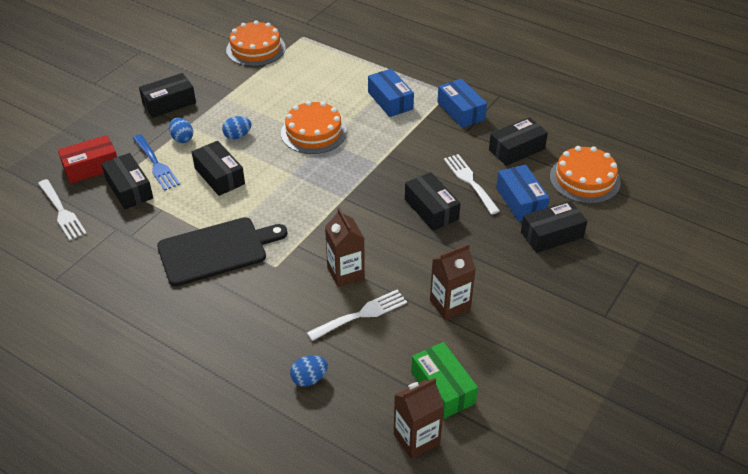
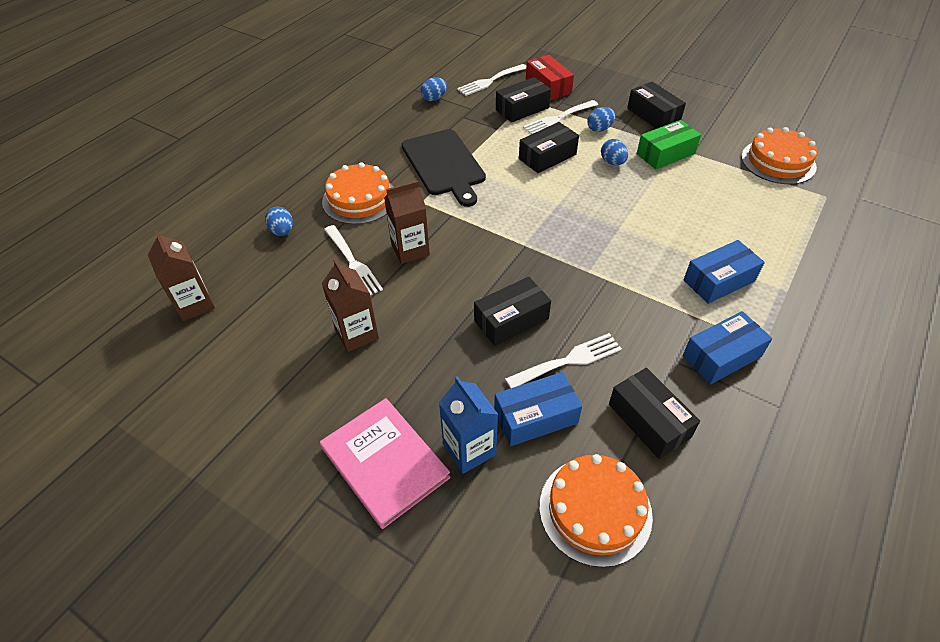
camera: 90 degrees right, 5 degrees up
blue fork [133,134,180,190] -> white fork [523,100,598,134]
orange cake [281,101,347,154] -> orange cake moved to [322,162,393,225]
green box [411,342,478,419] -> green box moved to [637,120,701,170]
black box [521,201,587,253] -> blue carton [439,376,498,474]
none -> pink book [320,398,451,529]
none -> blue egg [421,78,447,101]

